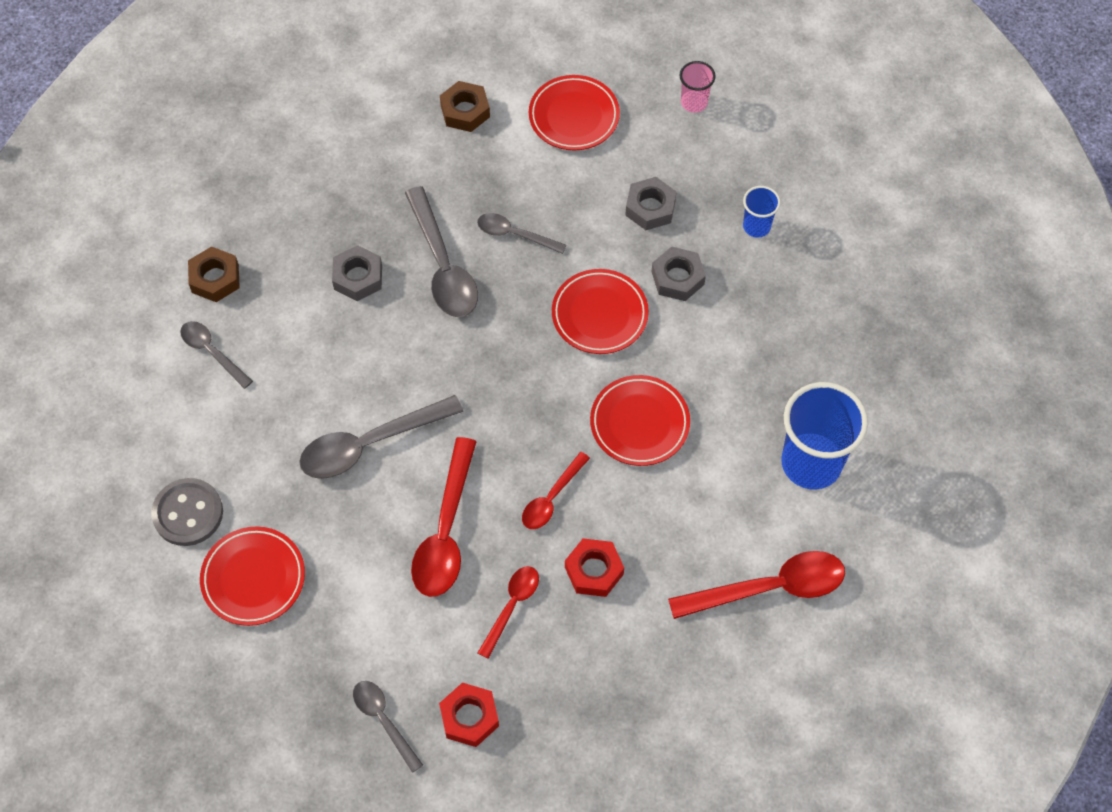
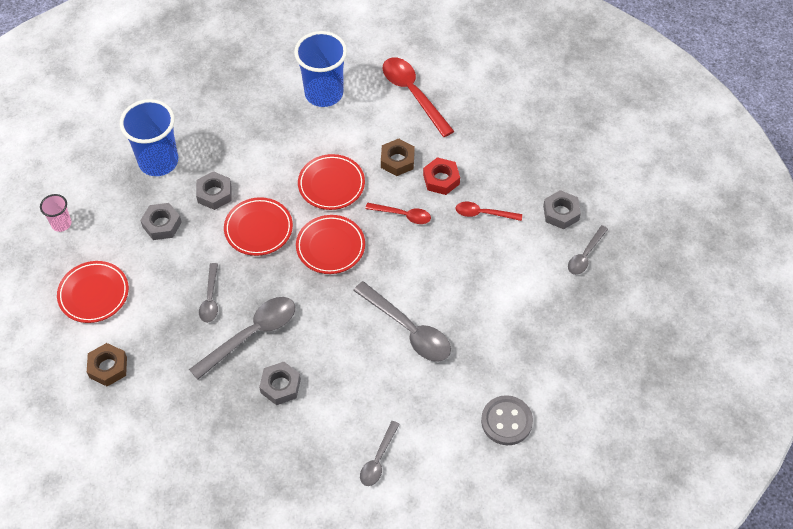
camera: 110 degrees left, 5 degrees down
brown nut [188,246,240,302] -> brown nut moved to [381,139,415,176]
red plate [200,527,305,626] -> red plate moved to [296,215,365,274]
red spoon [411,437,477,597] -> none
red nut [439,683,499,747] -> grey nut [543,190,581,229]
blue cup [743,186,781,238] -> blue cup [120,99,178,176], size x2.04

